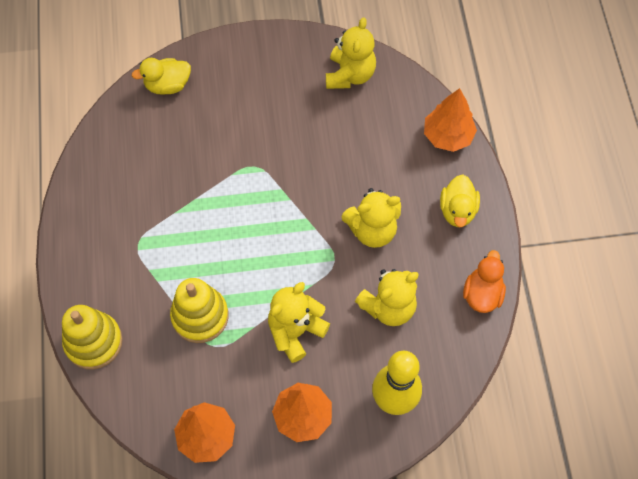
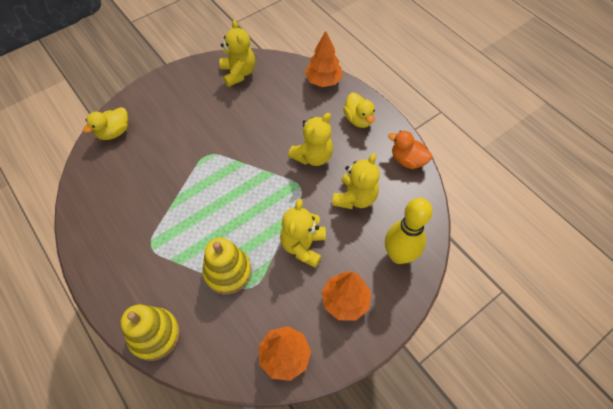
camera: 30 degrees left, 5 degrees down
orange duck [463,250,506,313] -> orange duck turned 45 degrees counterclockwise [388,131,432,169]

